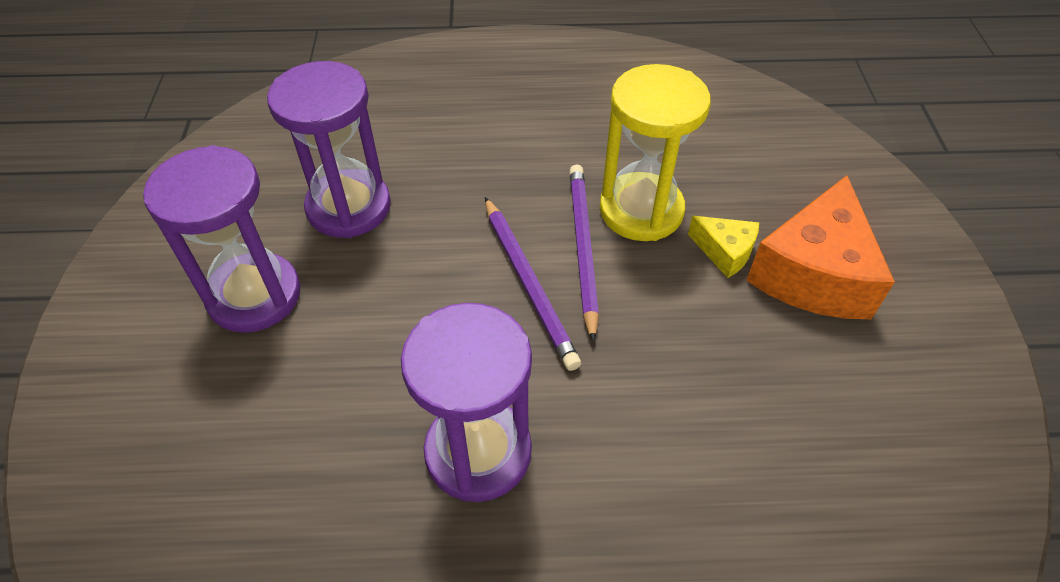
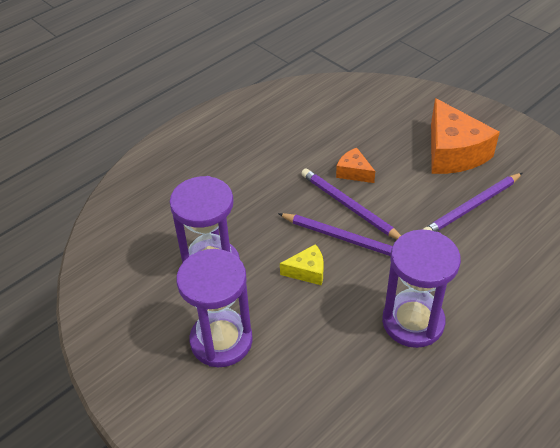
camera: 40 degrees left, 5 degrees down
yellow hourglass [600,64,711,241] -> orange cheese [336,148,375,183]
yellow cheese [688,216,759,278] -> yellow cheese moved to [280,244,324,285]
none -> purple pencil [423,173,522,232]

